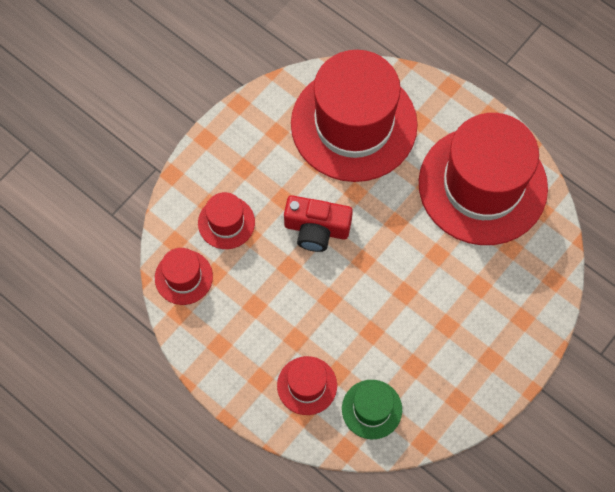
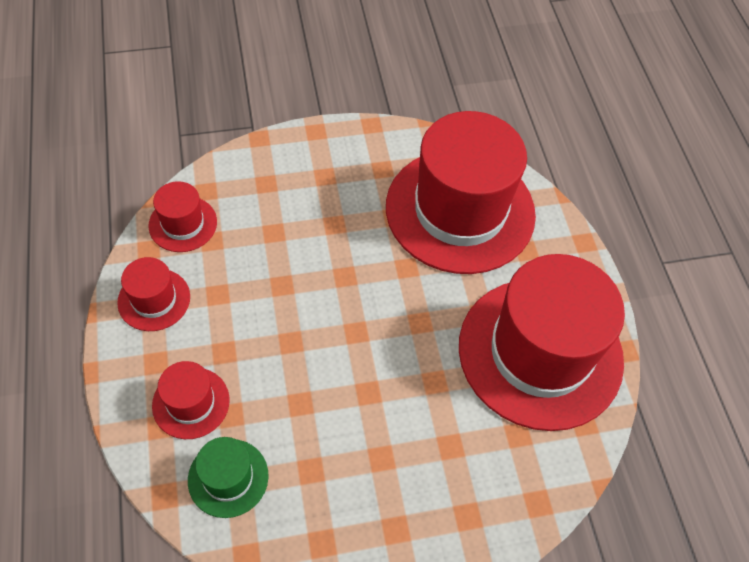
camera: 35 degrees right, 10 degrees down
red hat [198,192,255,249] -> red hat moved to [117,257,190,331]
red camera [284,195,353,252] -> none

